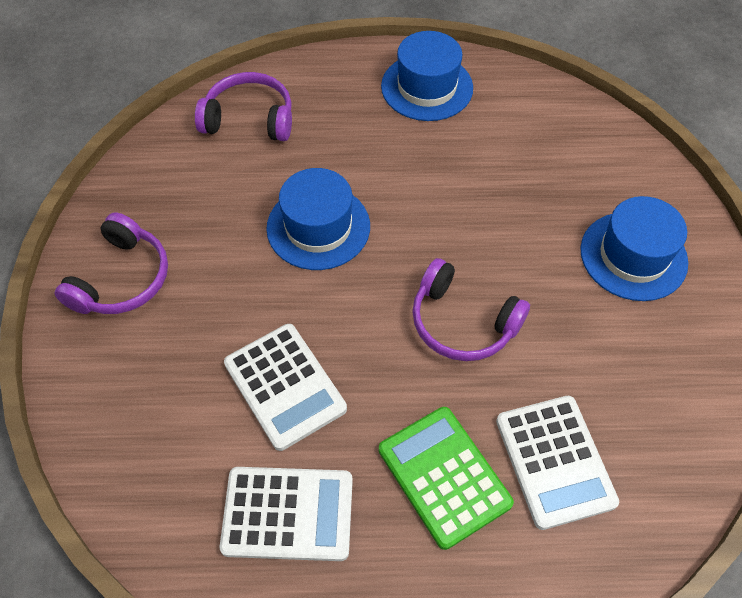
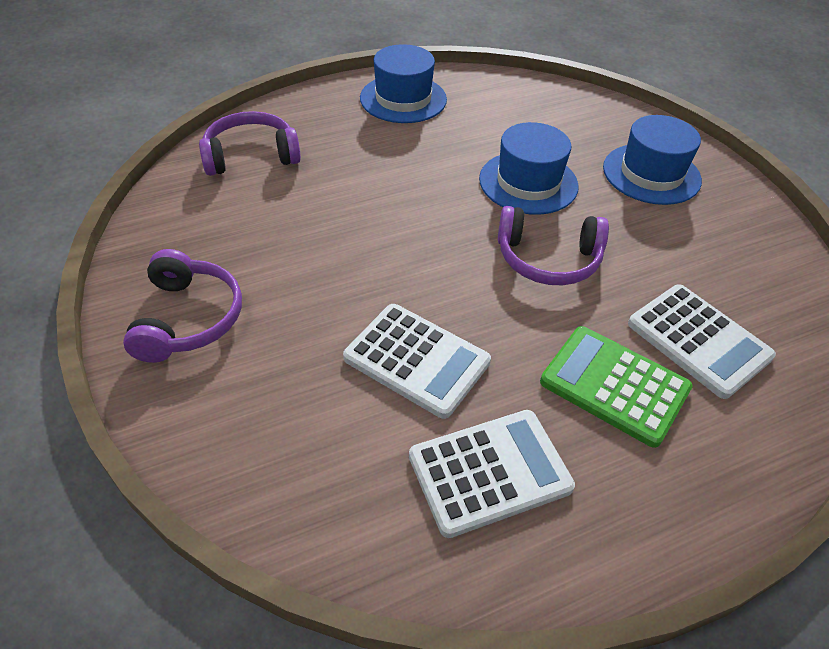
camera: 25 degrees left, 10 degrees down
blue hat [266,168,370,270] -> blue hat moved to [479,122,579,215]

